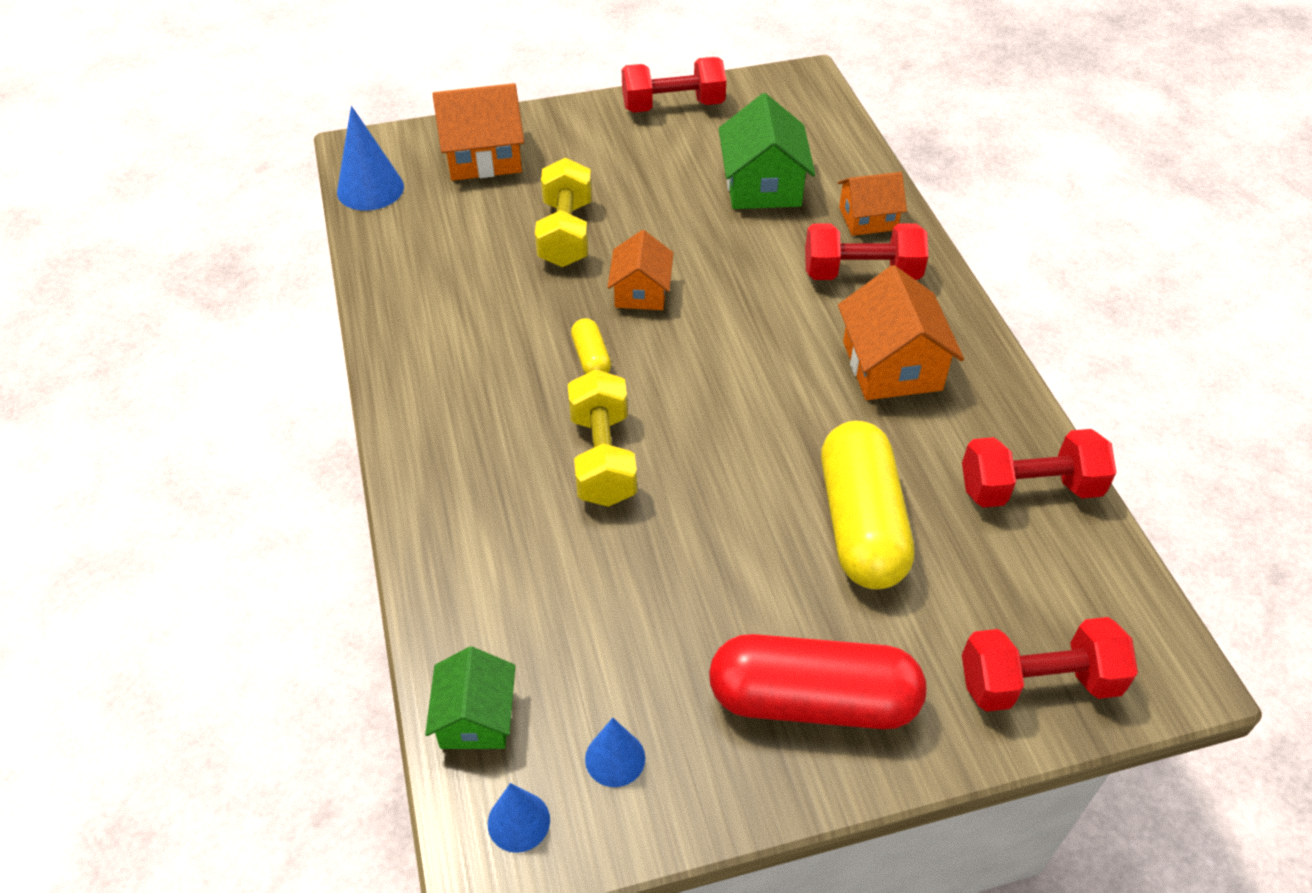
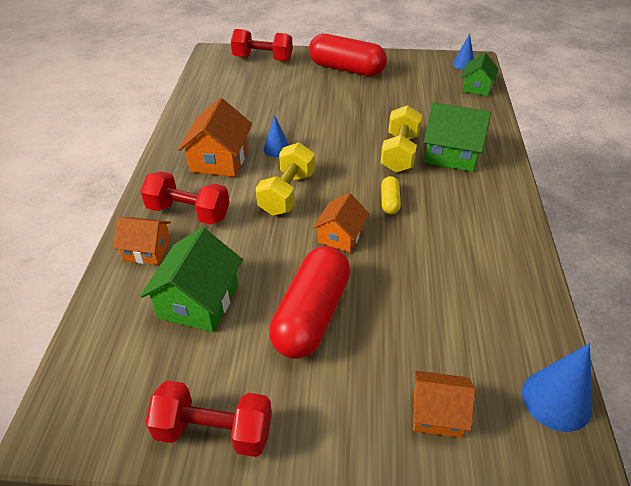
camera: 160 degrees left, 5 degrees down
orange house [432,83,524,181] -> orange house [413,371,475,438], size x0.64
yellow dumbbell [535,158,592,267] -> yellow dumbbell moved to [256,143,315,216]
blue cone [585,718,645,787] -> blue cone moved to [264,116,289,157]
yellow capsule [821,421,914,589] -> none
red dumbbell [962,429,1117,508] -> none
none -> red capsule [269,246,350,359]
none -> green house [424,102,491,172]

